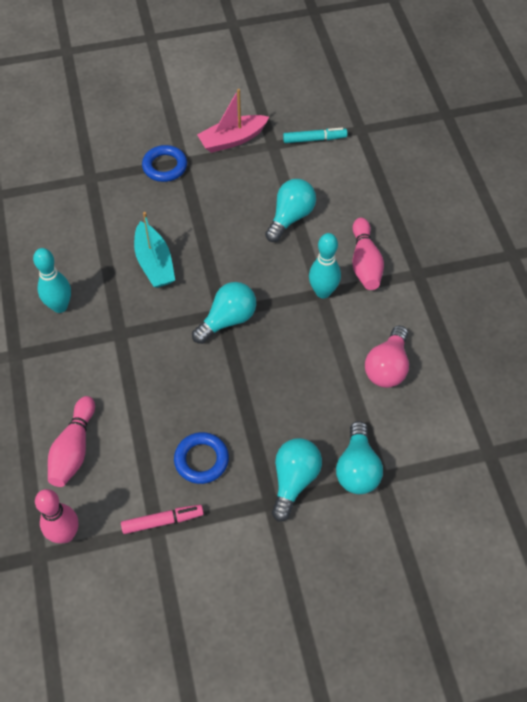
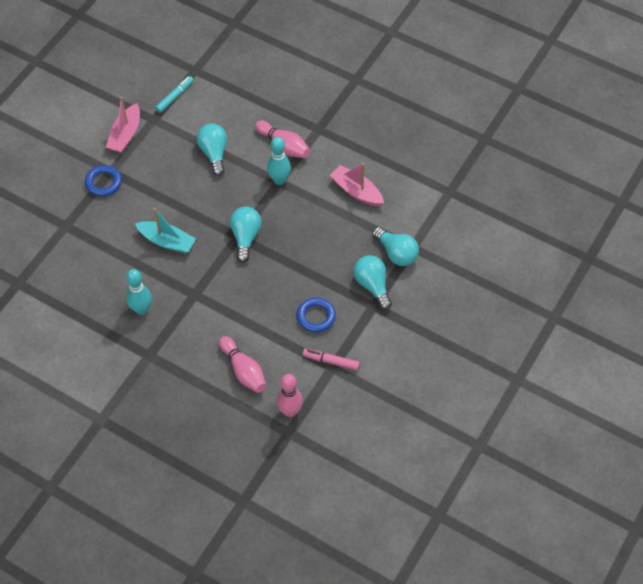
camera: 45 degrees left, 0 degrees up
pink marker [121,505,204,534] -> pink marker turned 105 degrees counterclockwise [303,349,360,370]
pink light bulb [365,325,409,388] -> pink boat [329,163,384,206]

